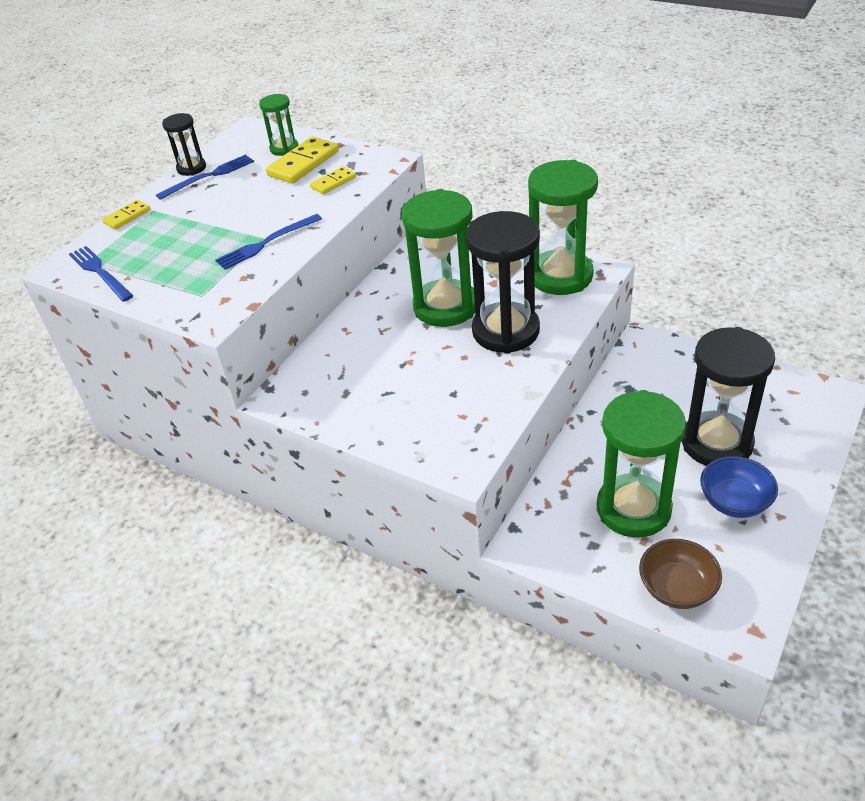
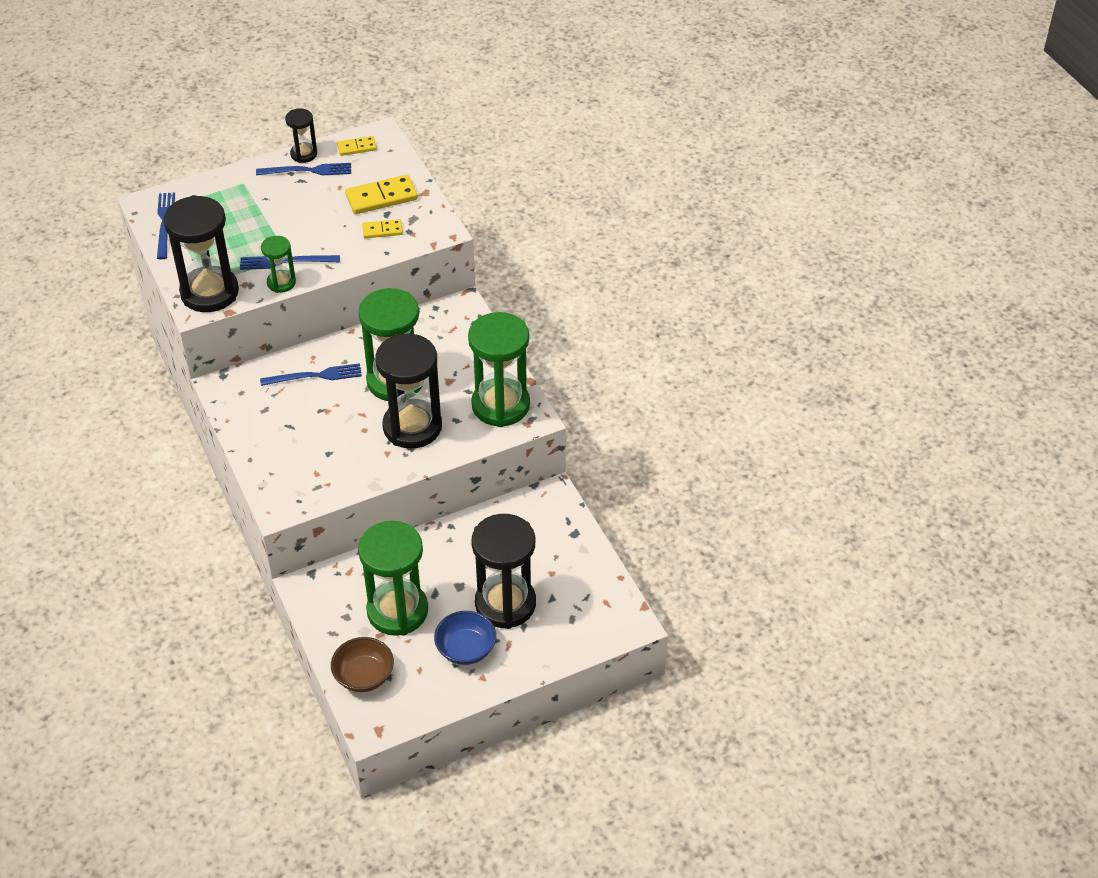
camera: 30 degrees right, 5 degrees up
yellow domino [102,200,151,230] -> yellow domino moved to [337,136,377,156]
green hourglass [259,94,298,156] -> green hourglass moved to [261,236,296,293]
none -> black hourglass [163,195,239,312]
none -> blue fork [260,363,362,386]

